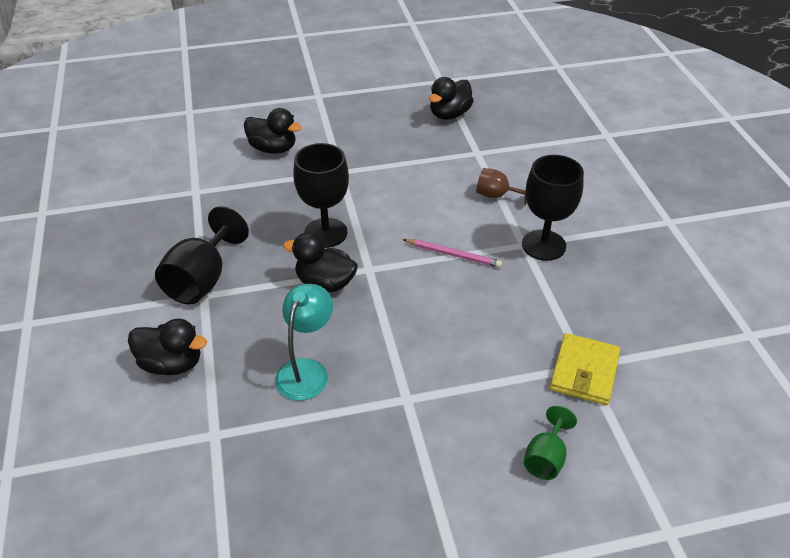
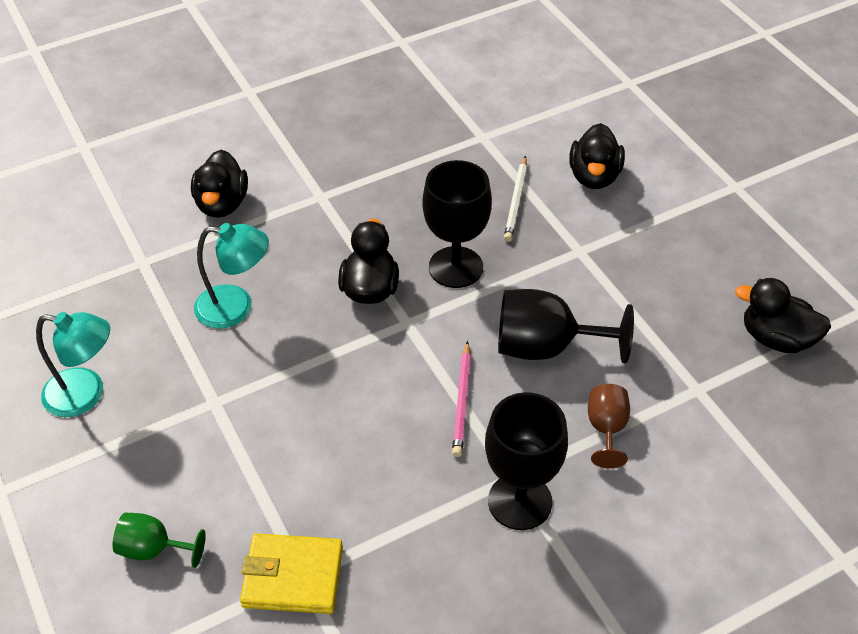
camera: 75 degrees right, 5 degrees up
black goblet [155,206,249,305] -> black goblet moved to [498,289,634,363]
none -> turquoise lamp [36,312,110,417]
none -> white pencil [504,156,527,242]

